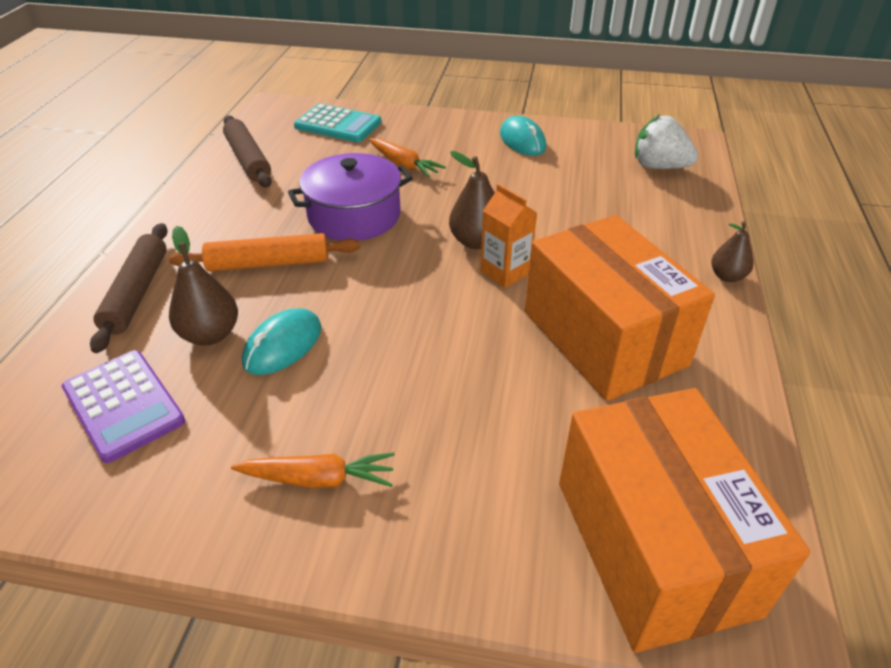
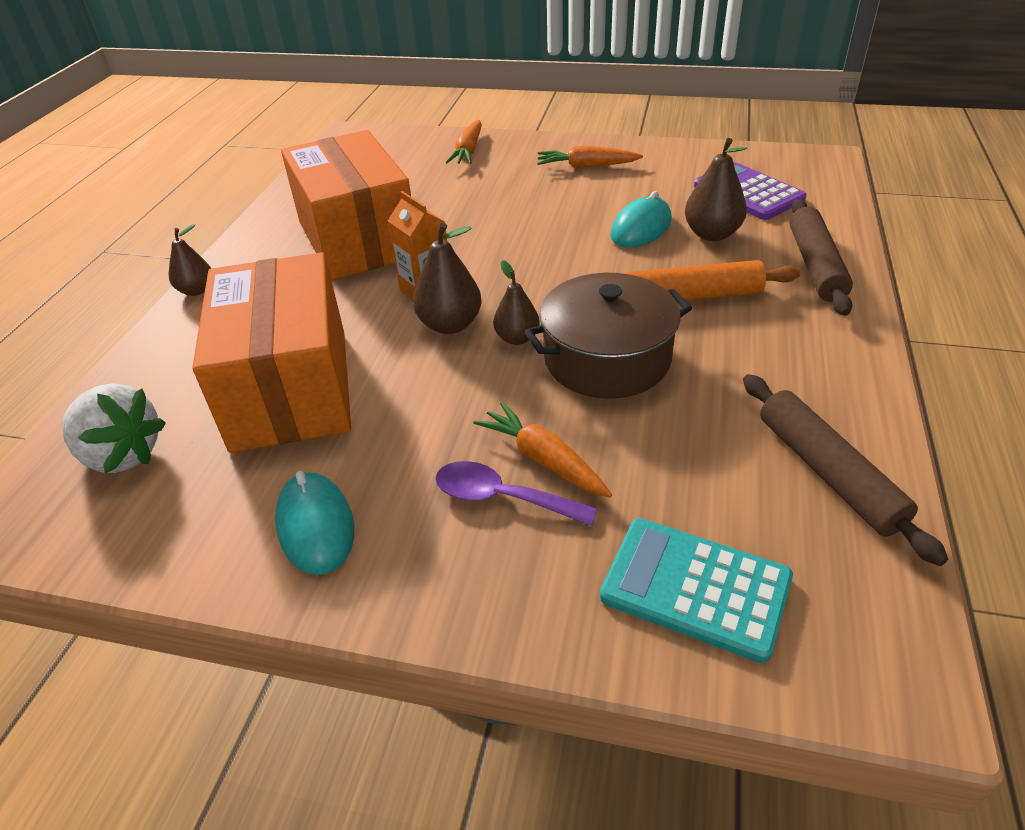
camera: 175 degrees left, 0 degrees up
purple pot [288,153,413,241] -> brown pot [525,273,692,399]
orange box [559,388,810,653] -> orange box moved to [192,252,351,453]
none -> purple spoon [435,461,597,526]
none -> orange carrot [446,120,482,164]
none -> brown pear [493,260,540,345]

